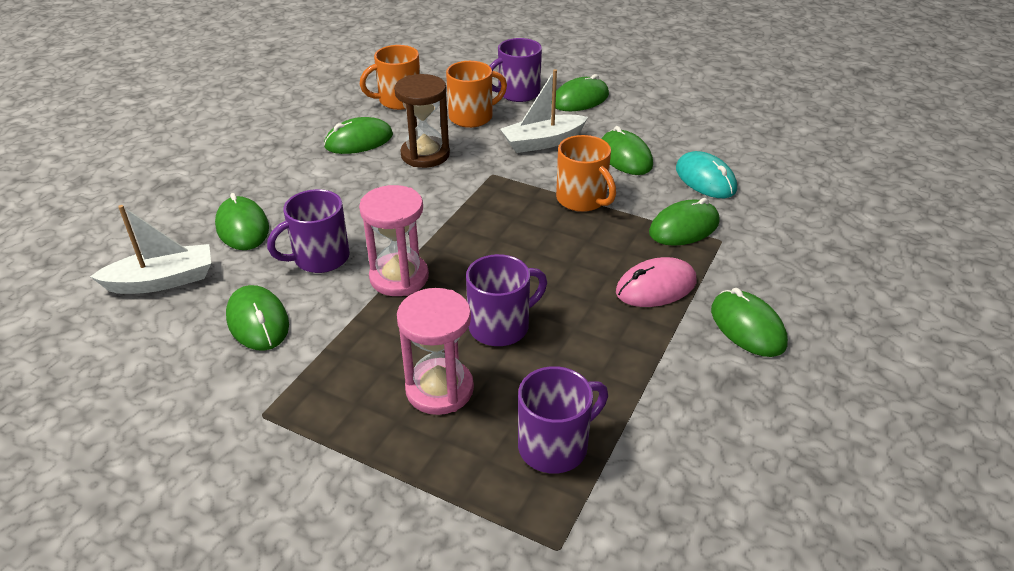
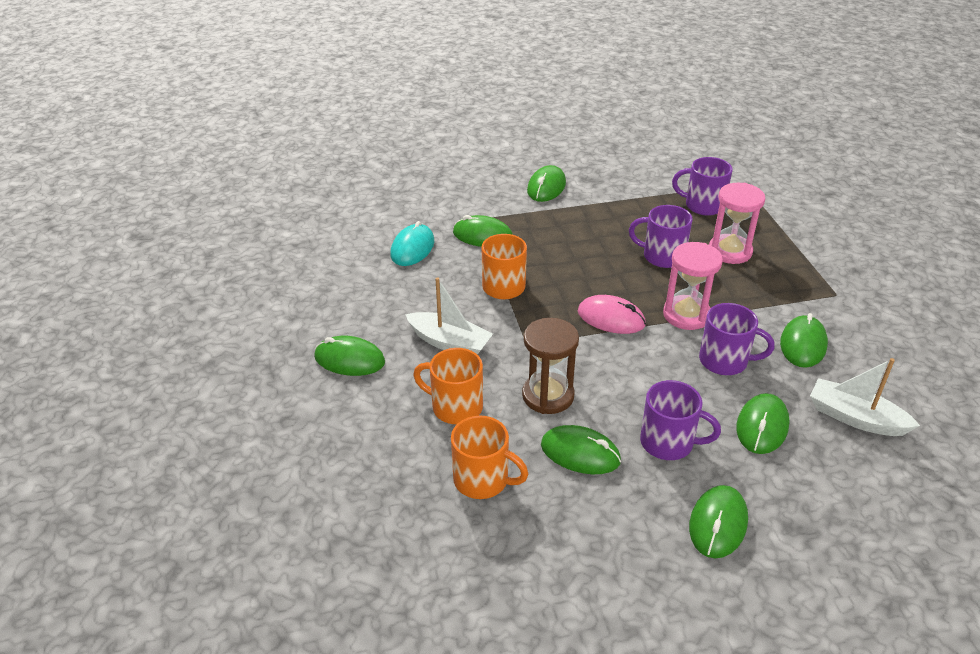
camera: 130 degrees left, 0 degrees up
purple mug [490,38,542,102] -> purple mug moved to [640,380,721,460]
green mouse [601,126,653,175] -> green mouse moved to [689,485,748,558]
pink mouse [616,257,697,307] -> pink mouse moved to [578,295,646,334]

